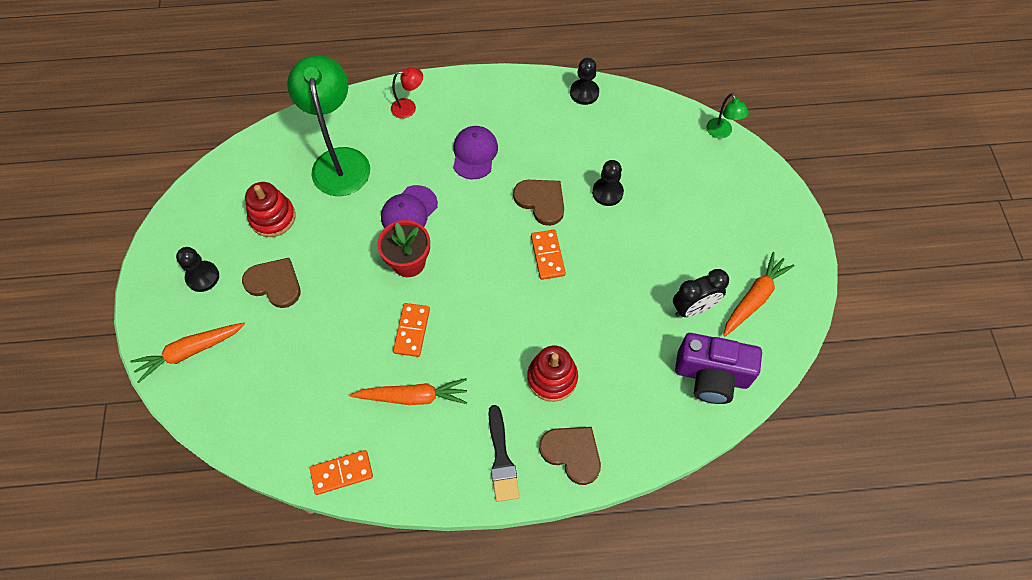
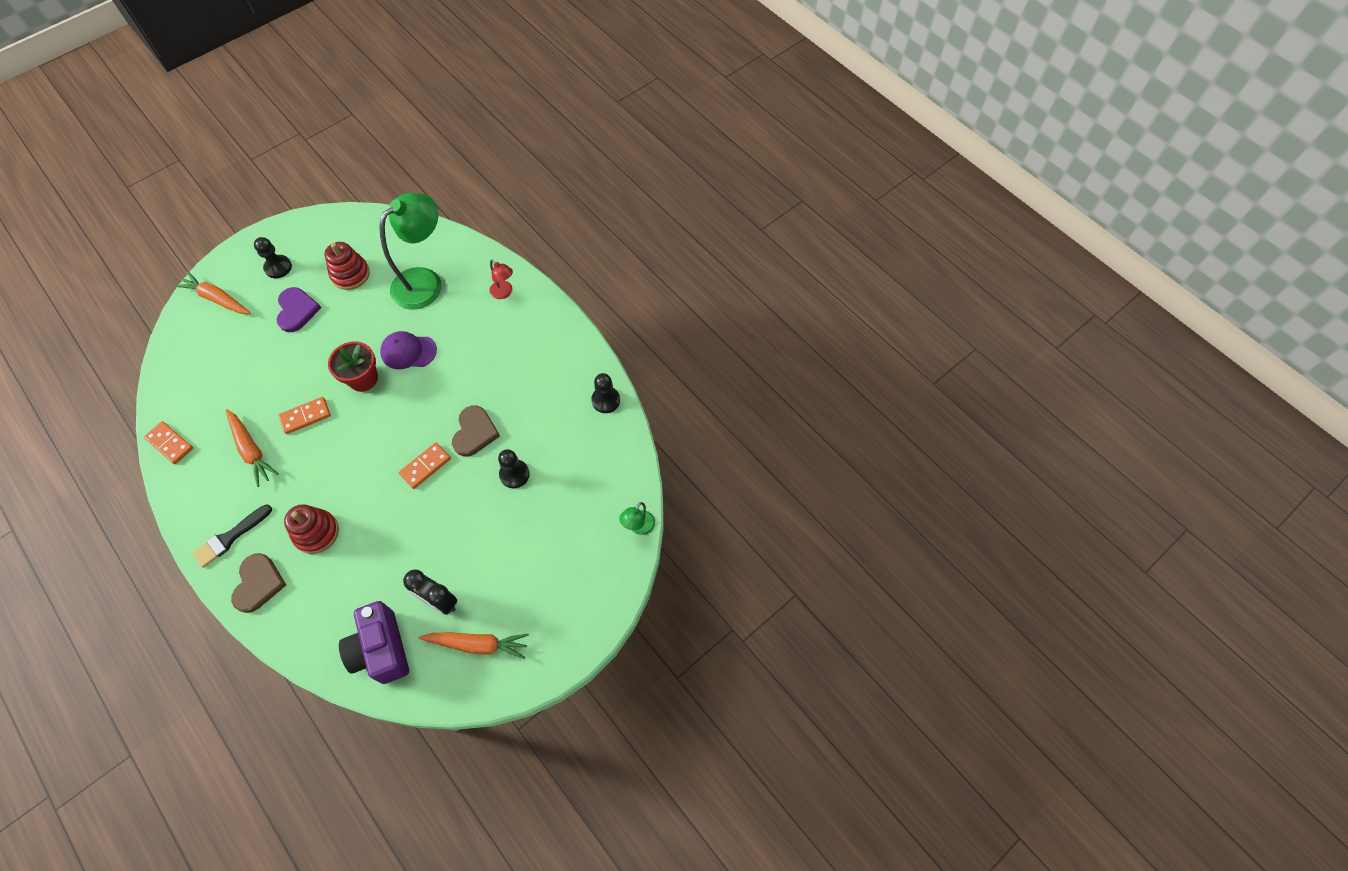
camera: 55 degrees right, 0 degrees up
brown heart [242,258,300,308] -> purple heart [277,287,321,332]
purple cap [453,126,498,179] -> none

